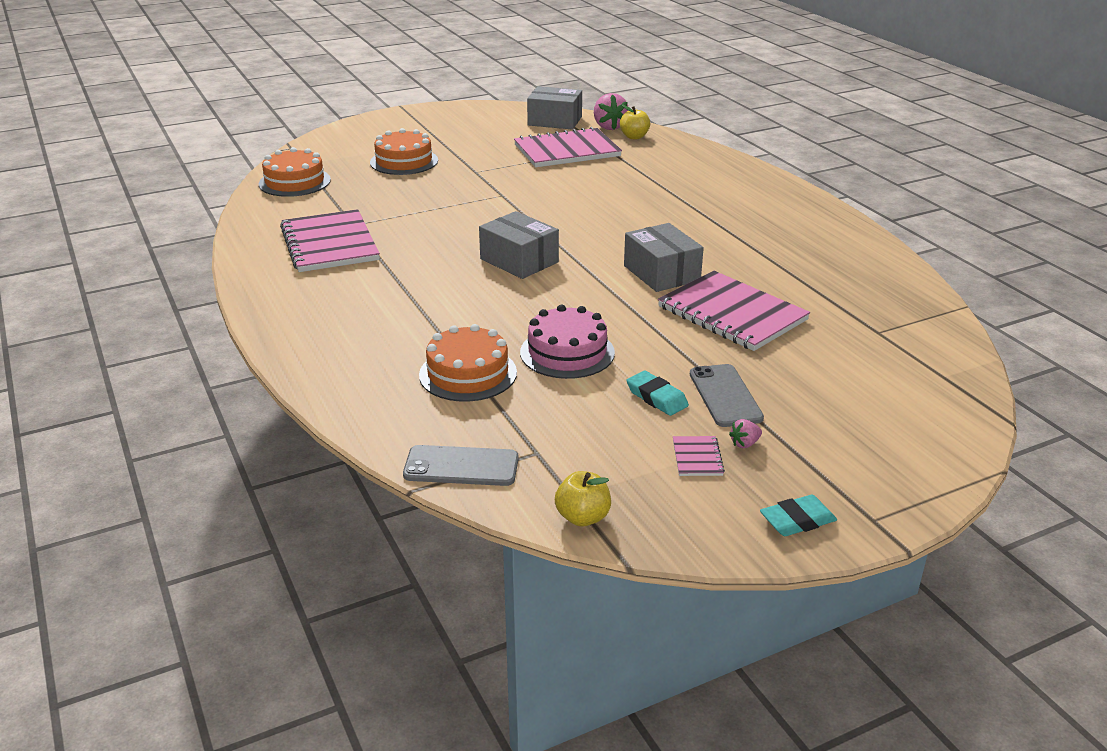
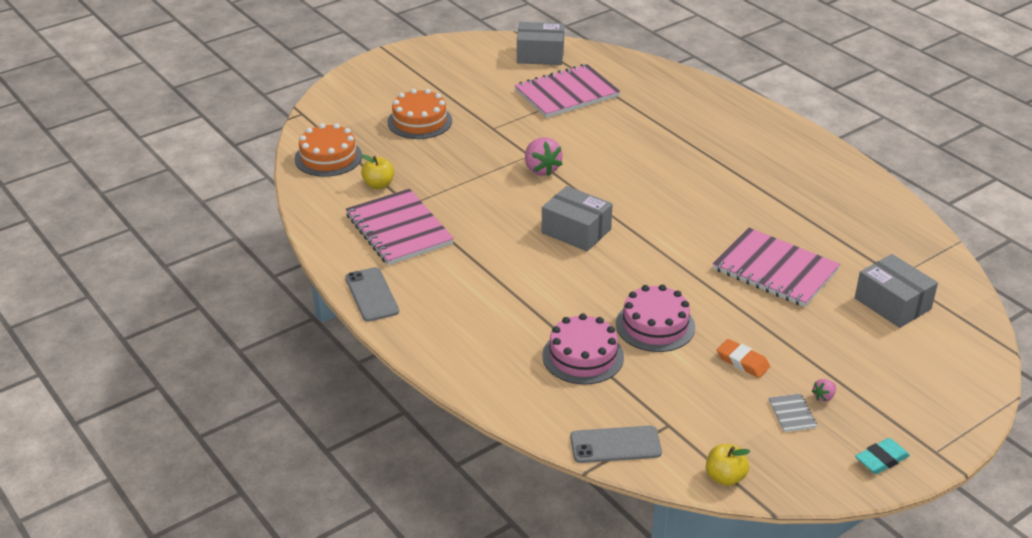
camera: 10 degrees left, 5 degrees up
orange cake [419,324,517,402] -> pink cake [542,313,624,385]
pink strawberry [594,93,628,130] -> pink strawberry moved to [525,137,563,176]
yellow apple [620,104,650,139] -> yellow apple moved to [361,154,394,189]
grey box [624,223,704,292] -> grey box moved to [855,254,938,328]
turquoise eraser [626,371,689,416] -> orange eraser [717,339,770,378]
pink notebook [673,436,725,476] -> grey notebook [769,393,817,432]
grey phone [690,364,764,427] -> grey phone moved to [345,267,399,322]

